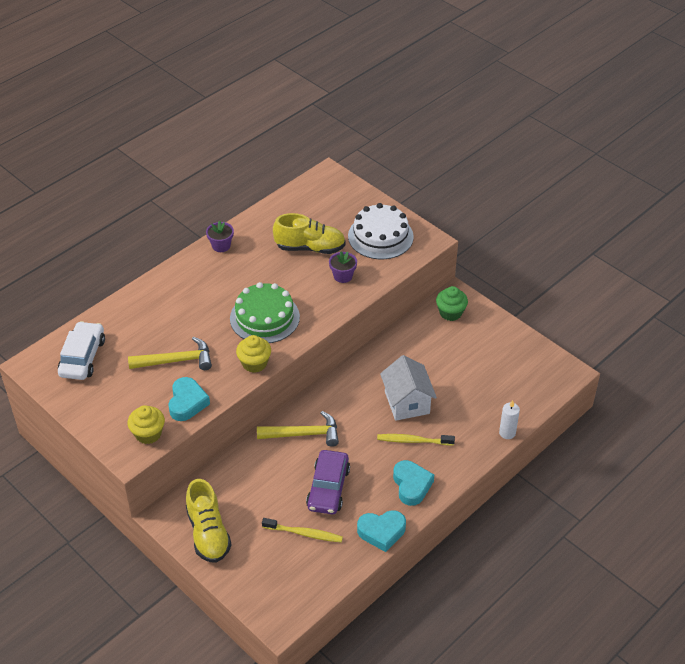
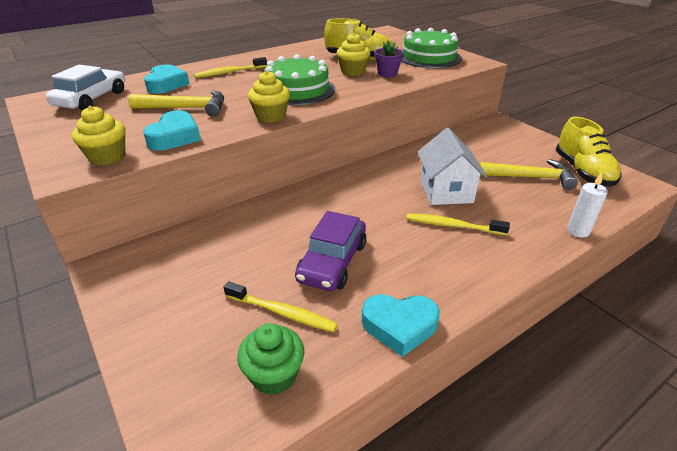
camera: 10 degrees right, 10 degrees down
yellow shoe [186,479,232,563] -> yellow shoe moved to [555,117,622,187]
purple flower pot [206,220,234,252] -> none
yellow hammer [257,411,339,447] -> yellow hammer moved to [479,159,578,190]
white cake [348,203,414,259] -> green cake [401,28,462,68]
turquoise heart [393,460,434,506] -> turquoise heart moved to [144,64,189,94]
green cupcake [436,286,468,321] -> green cupcake moved to [237,323,304,395]
none -> yellow toothbrush [194,57,267,78]
none -> yellow cupcake [337,33,370,76]

